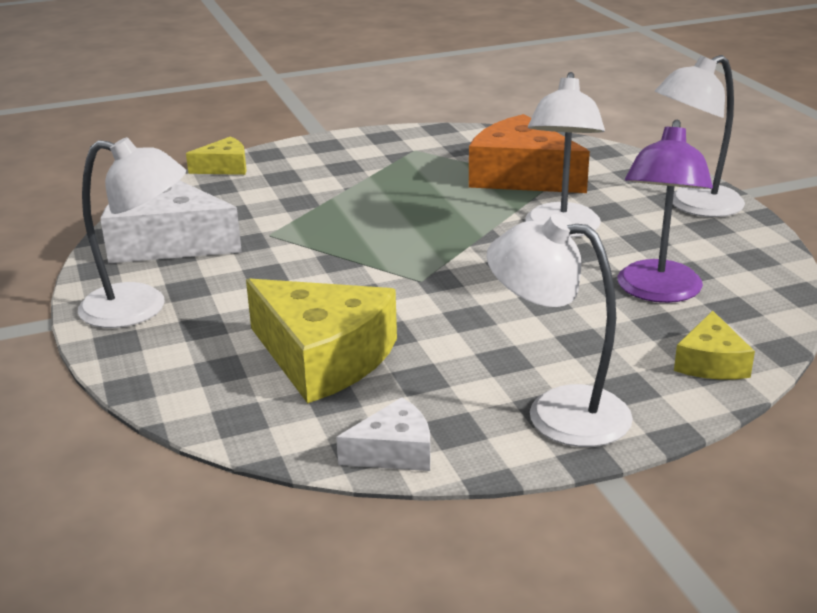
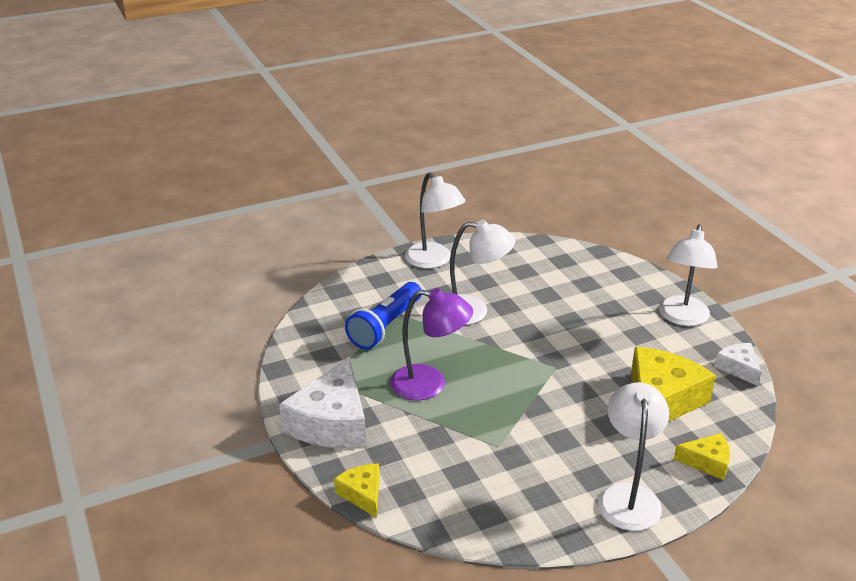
camera: 95 degrees left, 5 degrees up
white cheese [100,180,242,263] -> white cheese moved to [279,357,366,448]
orange cheese [469,114,590,193] -> blue flashlight [345,282,421,349]
purple lamp [618,120,713,303] -> purple lamp moved to [390,288,473,401]
yellow cheese [674,311,755,380] -> yellow cheese moved to [674,433,730,480]

